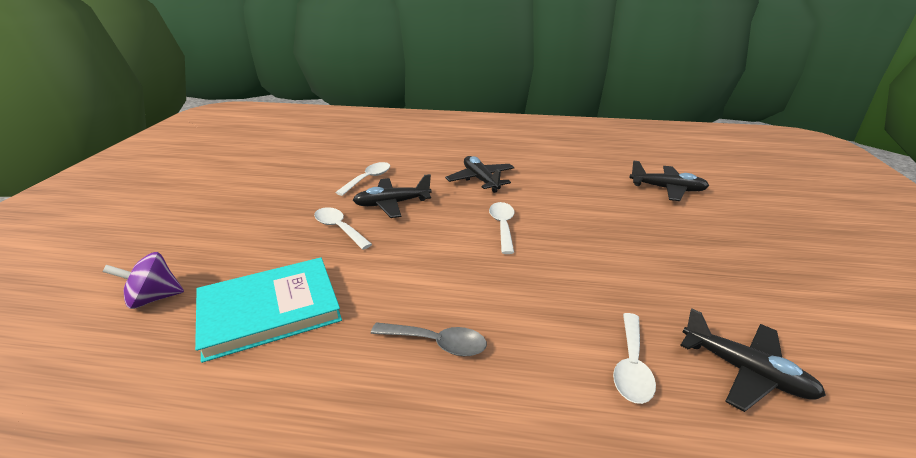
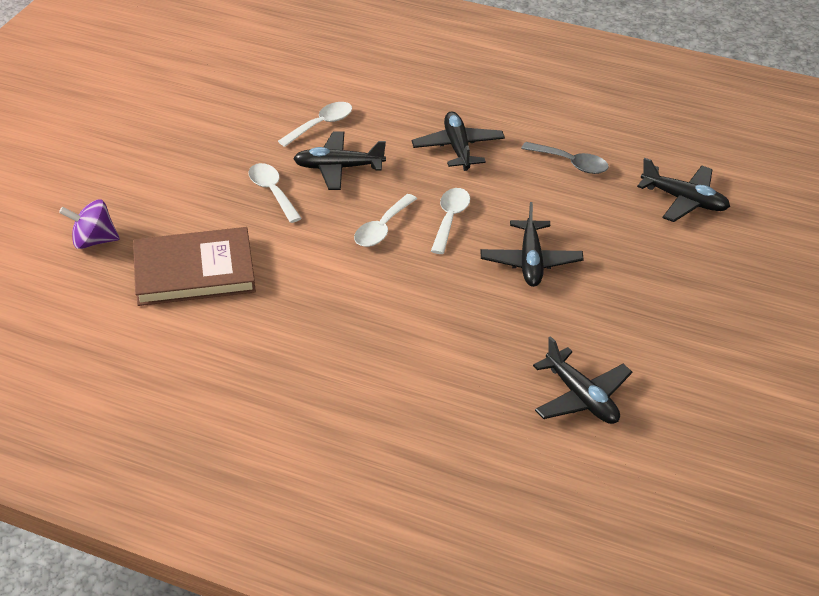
camera: 15 degrees right, 10 degrees up
turquoise book [195,257,342,363] -> brown book [133,227,256,306]
grey spoon [371,322,487,356] -> grey spoon moved to [521,142,609,174]
white spoon [613,313,656,404] -> white spoon moved to [354,194,417,247]
none -> black plane [481,202,584,287]

